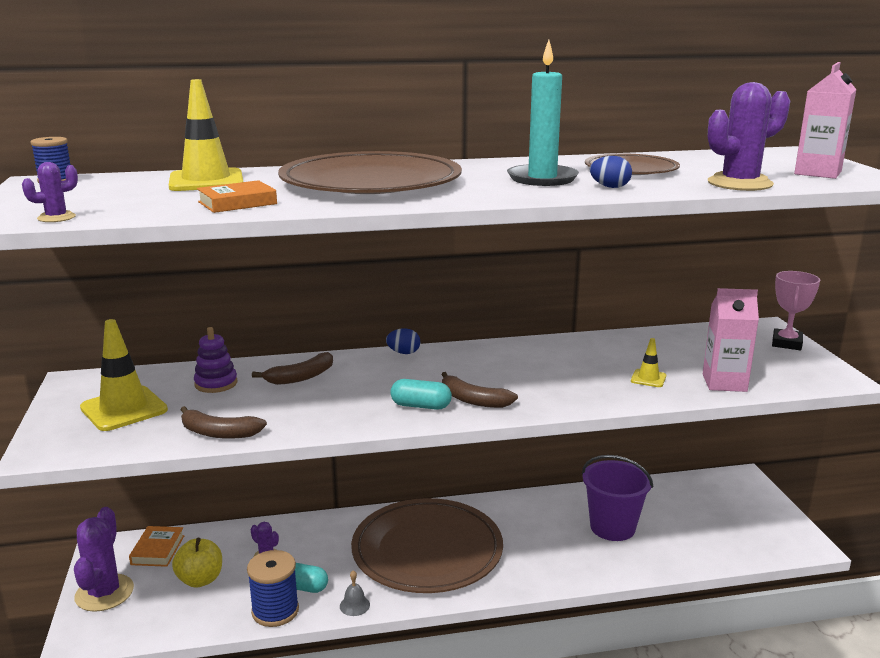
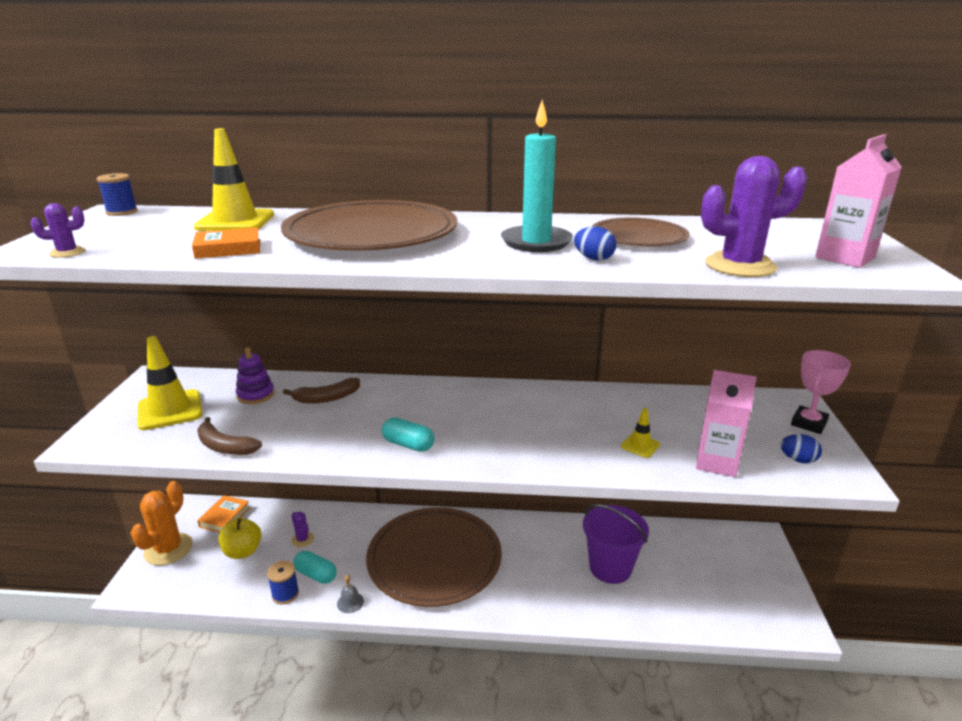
camera: 15 degrees right, 5 degrees up
purple cactus [74,507,134,612] -> orange cactus [131,481,193,566]
blue spool [247,550,299,627] -> blue spool [267,561,299,604], size x0.66
blue egg [386,328,420,354] -> blue egg moved to [780,434,822,463]
brown banana [441,372,518,408] -> none

